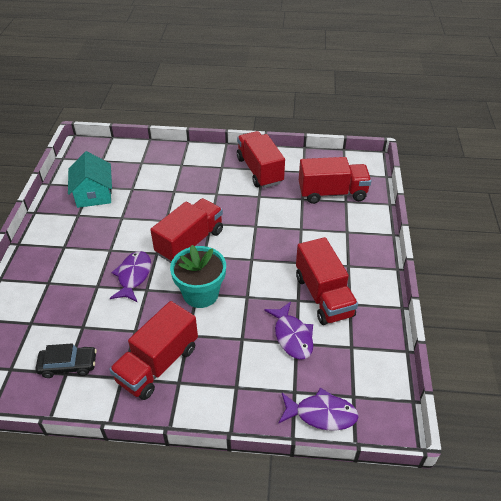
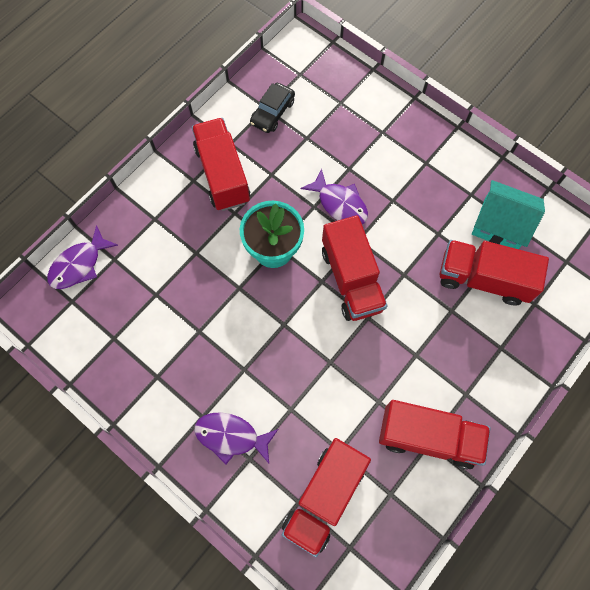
camera: 125 degrees right, 25 degrees up
purple fish [264,302,313,360] -> purple fish moved to [194,412,278,464]
red truck [296,237,358,325] -> red truck moved to [440,240,549,305]

